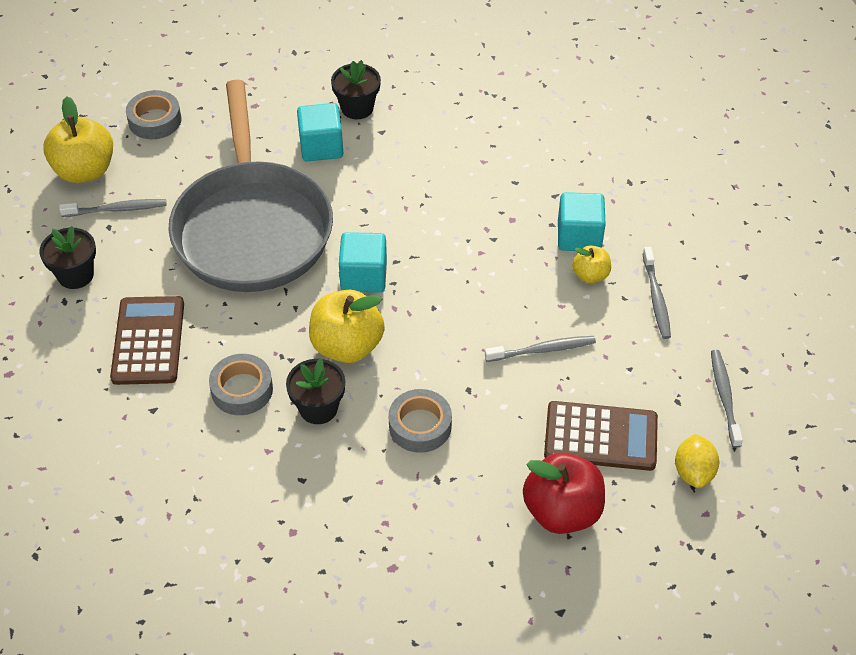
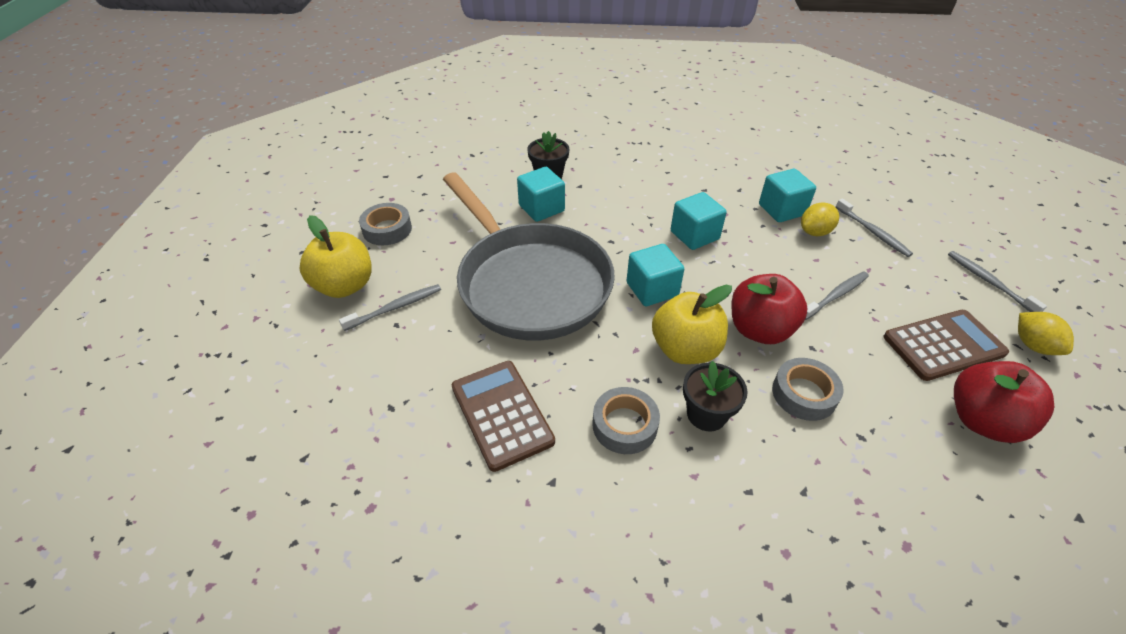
camera: 25 degrees left, 5 degrees down
black flower pot [40,226,96,289] -> none
yellow apple [572,245,611,283] -> yellow lemon [801,203,839,236]
none -> turquoise cube [671,192,727,250]
none -> red apple [732,274,807,344]

